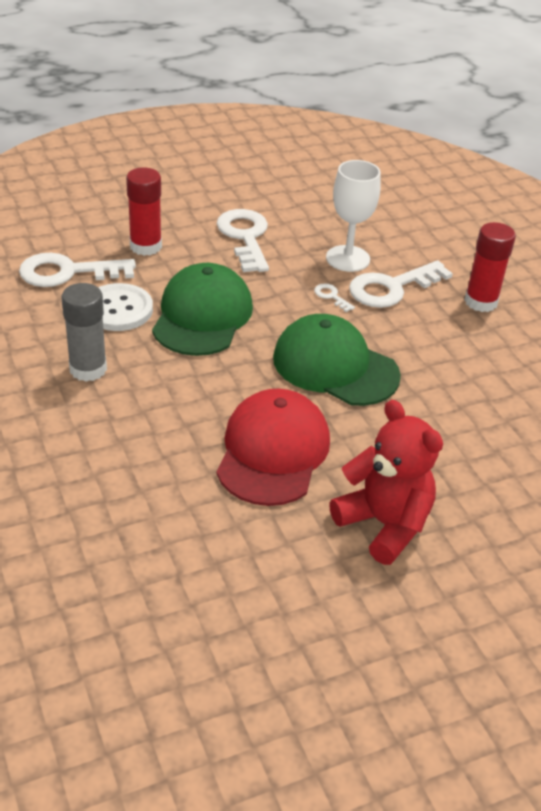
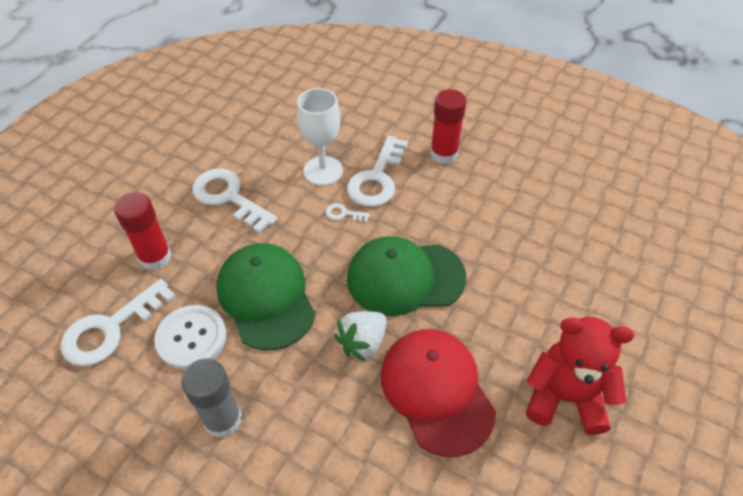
camera: 35 degrees left, 10 degrees up
none -> white strawberry [334,311,387,362]

